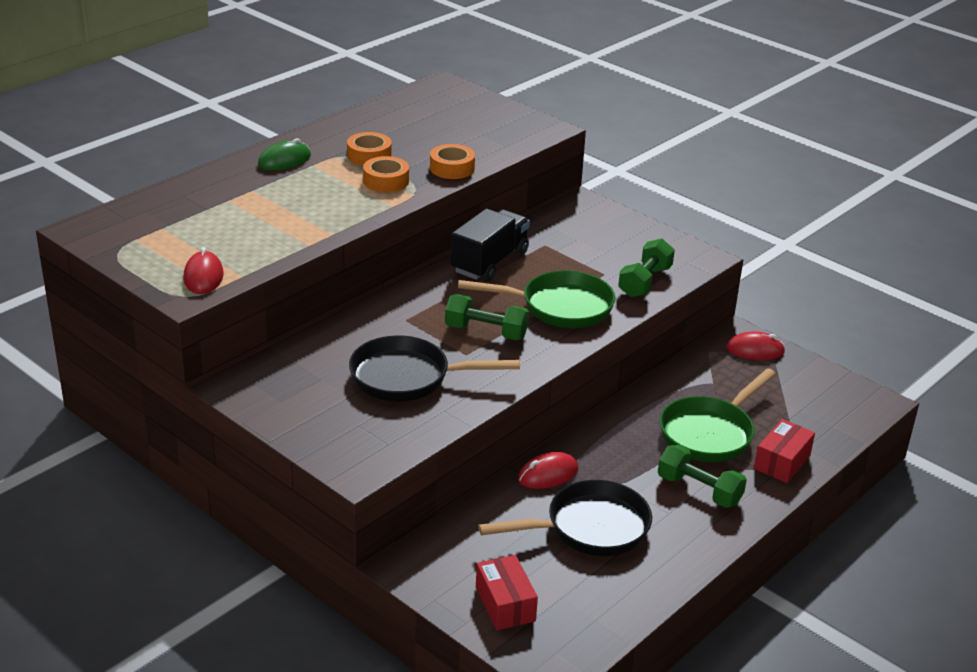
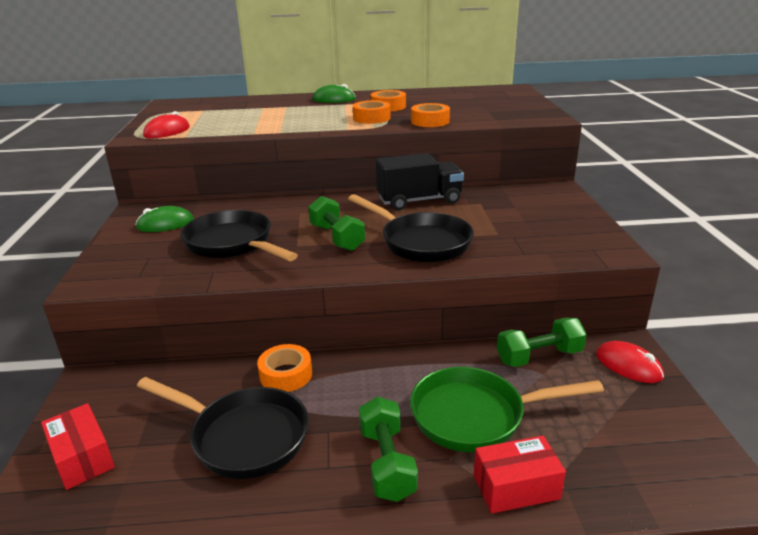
camera: 45 degrees right, 5 degrees down
green pan [458,271,615,328] -> black pan [348,194,474,262]
red box [476,555,538,630] -> red box turned 60 degrees counterclockwise [41,403,115,490]
red mouse [518,452,578,489] -> orange tape [257,344,312,392]
green dumbbell [618,239,675,298] -> green dumbbell moved to [497,317,587,367]
none -> green mouse [135,206,194,232]

